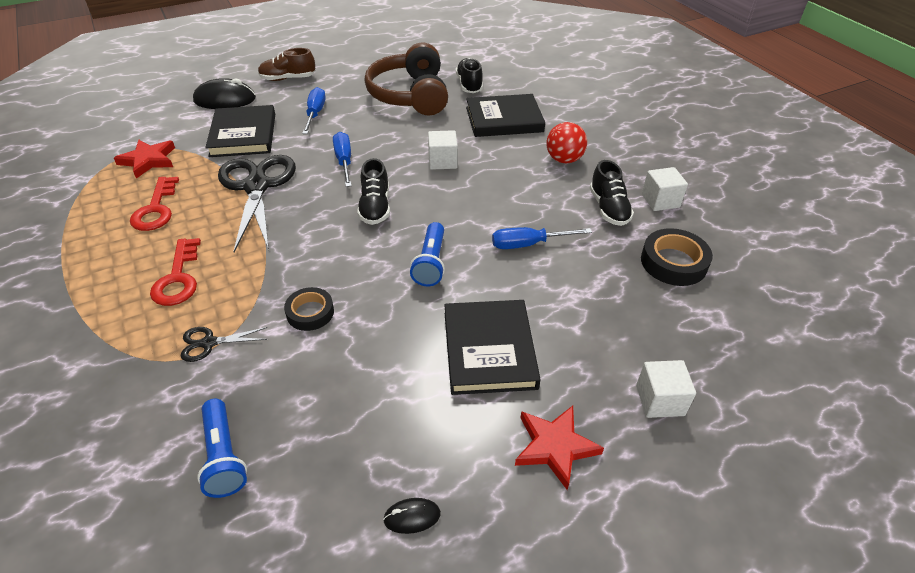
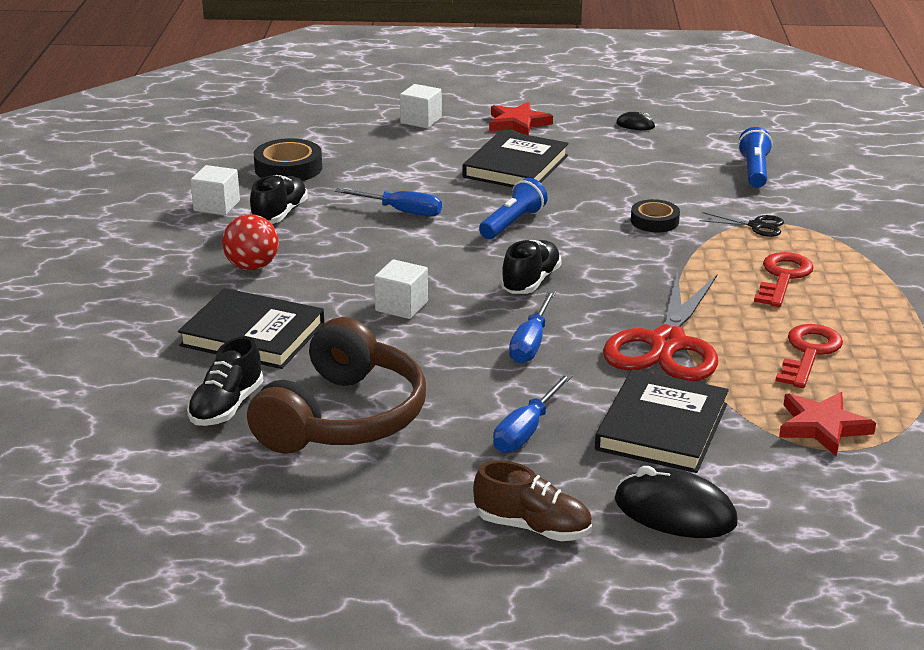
camera: 150 degrees left, 15 degrees down
black scissors [218,155,296,252] -> red scissors [603,271,718,381]

